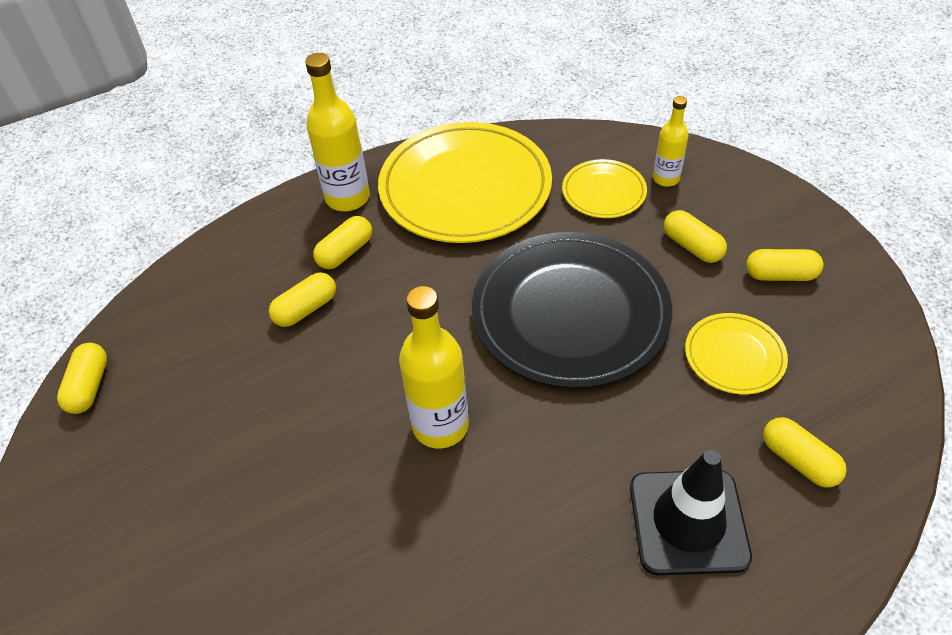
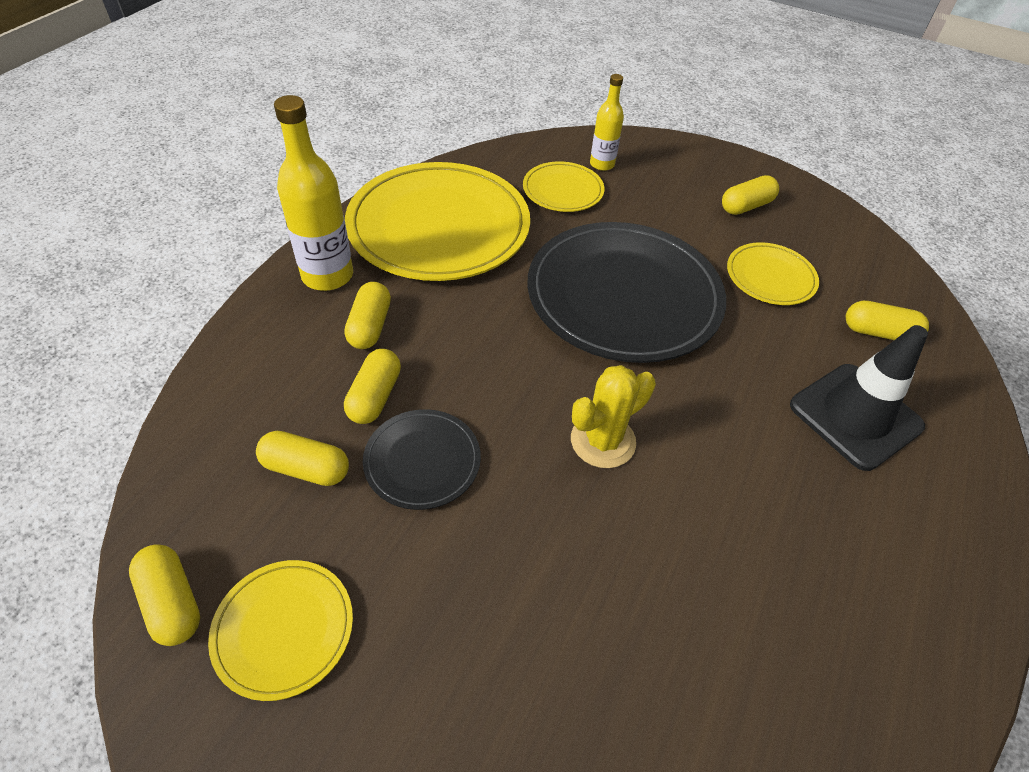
camera: 40 degrees left, 0 degrees up
yellow bottle [399,286,469,449] -> yellow cactus [571,365,656,468]
yellow capsule [664,210,727,263] -> yellow capsule moved to [256,431,349,486]
none -> yellow plate [208,560,353,701]
none -> black plate [363,409,481,510]

